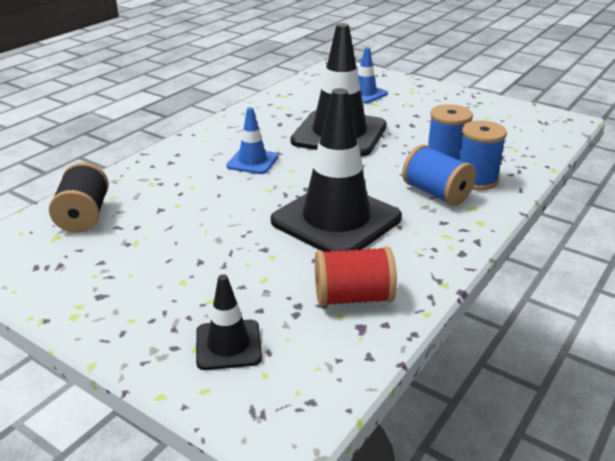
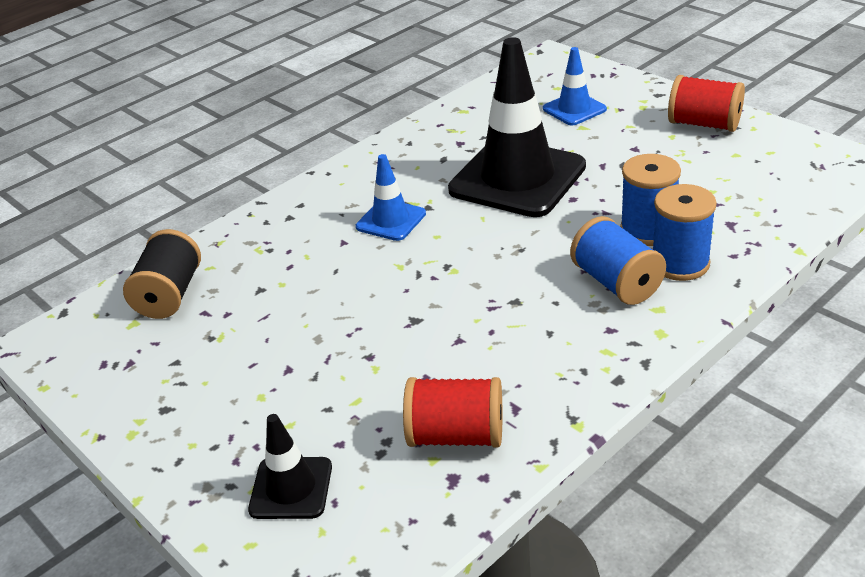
camera: 15 degrees right, 5 degrees up
black traffic cone [271,88,402,252] -> none
none -> red spool [668,75,745,132]

